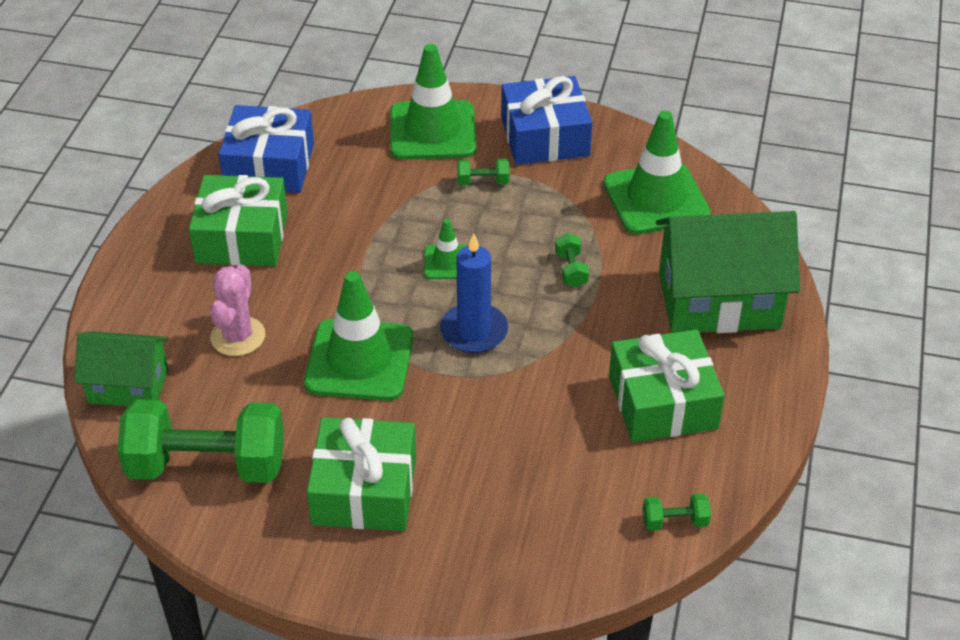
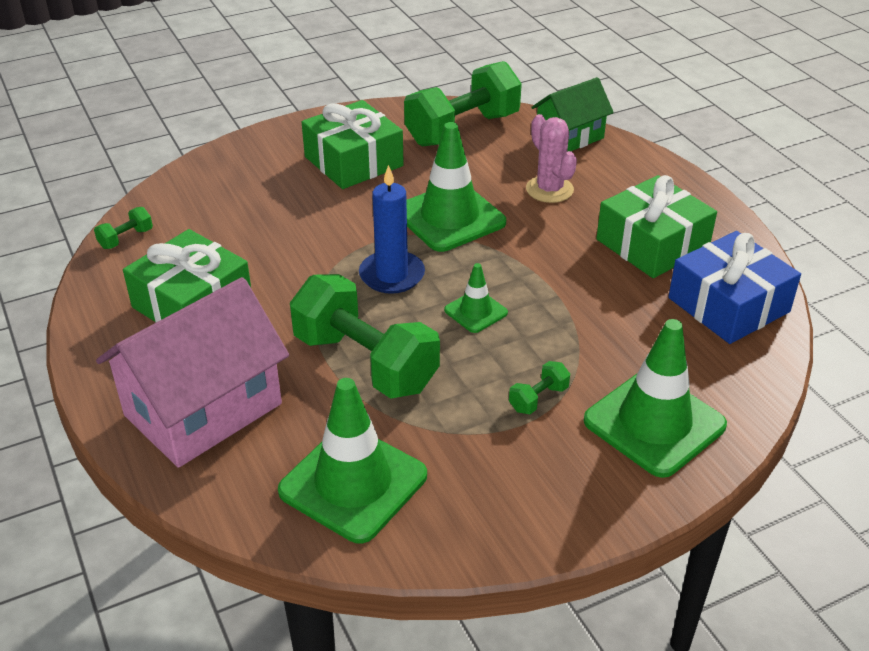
camera: 140 degrees right, 5 degrees down
blue gift [501,76,592,165] -> none
green dumbbell [555,233,589,288] -> green dumbbell [290,274,440,399], size x2.46
green house [656,211,800,333] -> pink house [96,277,289,468]

